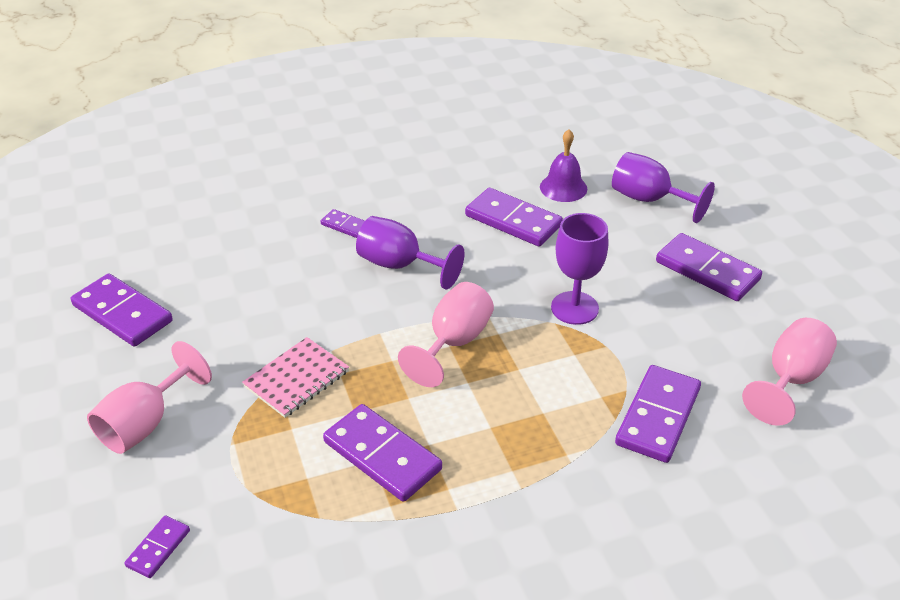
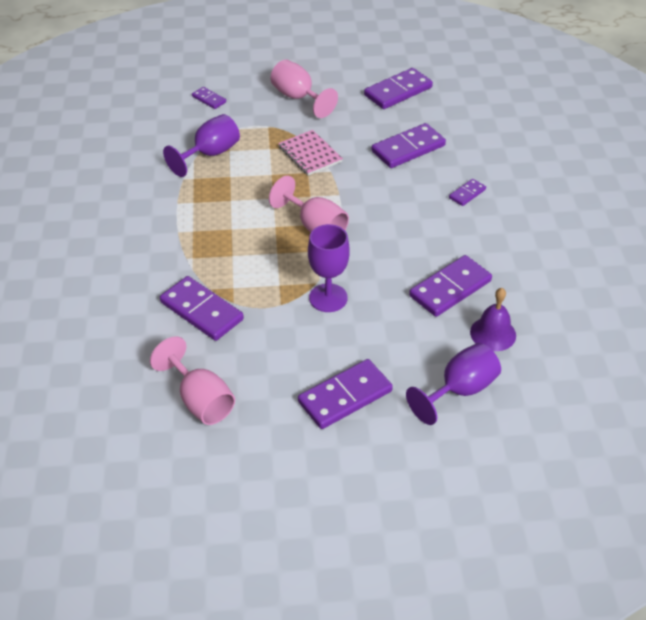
camera: 105 degrees right, 5 degrees up
purple domino [323,404,442,502] -> purple domino moved to [372,123,446,168]
purple goblet [356,216,465,289] -> purple goblet moved to [163,114,240,177]

